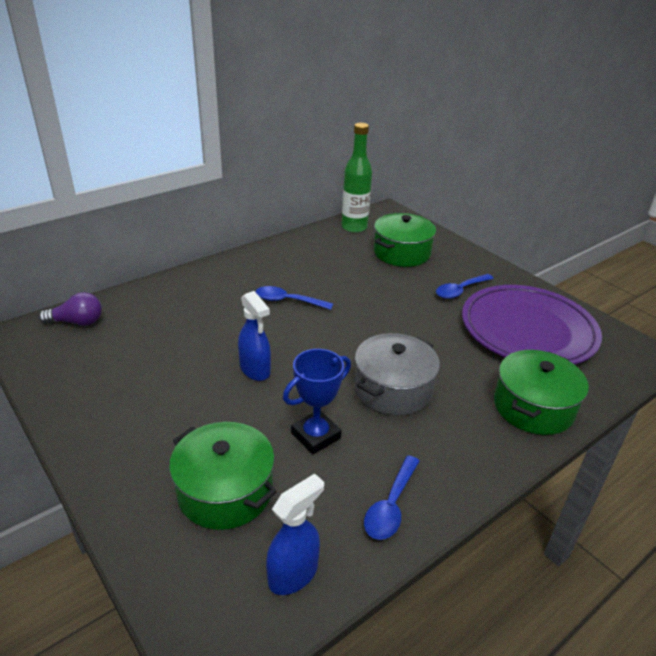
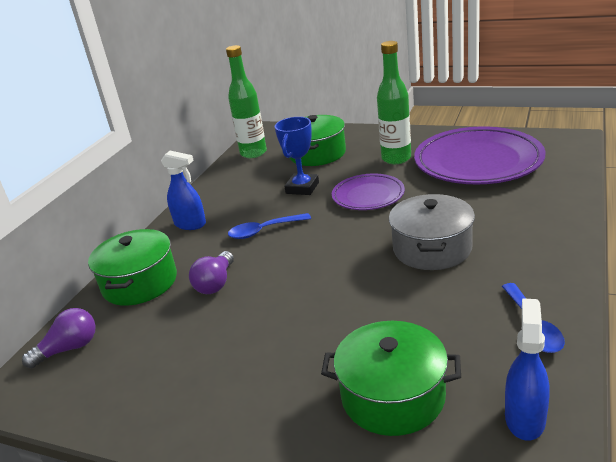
camera: 25 degrees left, 5 degrees down
blue spray bottle [238,291,271,381] -> blue spray bottle moved to [161,151,206,230]
blue trophy [283,349,351,454] -> blue trophy moved to [275,117,319,195]
blue spoon [436,274,494,299] -> green bottle [377,41,411,164]
green pot [494,350,589,435] -> green pot moved to [88,229,177,306]
none -> purple light bulb [189,251,234,294]
none -> purple plate [332,174,405,210]

